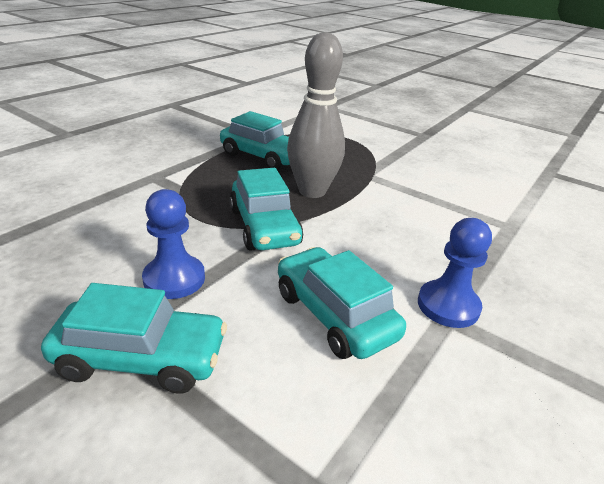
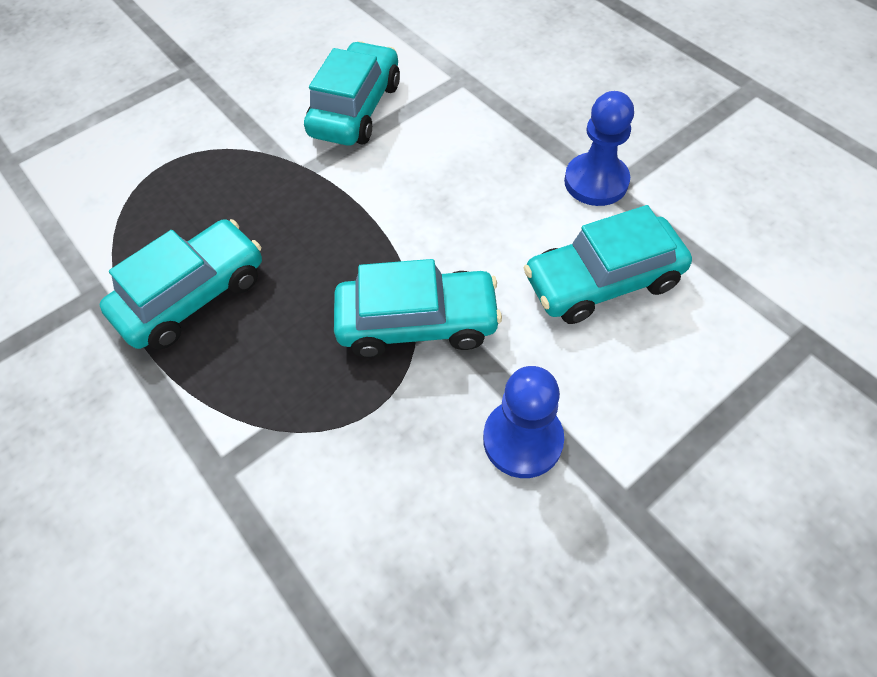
camera: 70 degrees left, 25 degrees up
turquoise car [41,283,227,393] -> turquoise car moved to [304,41,400,146]
grey bowling pin [287,32,345,198] -> none

